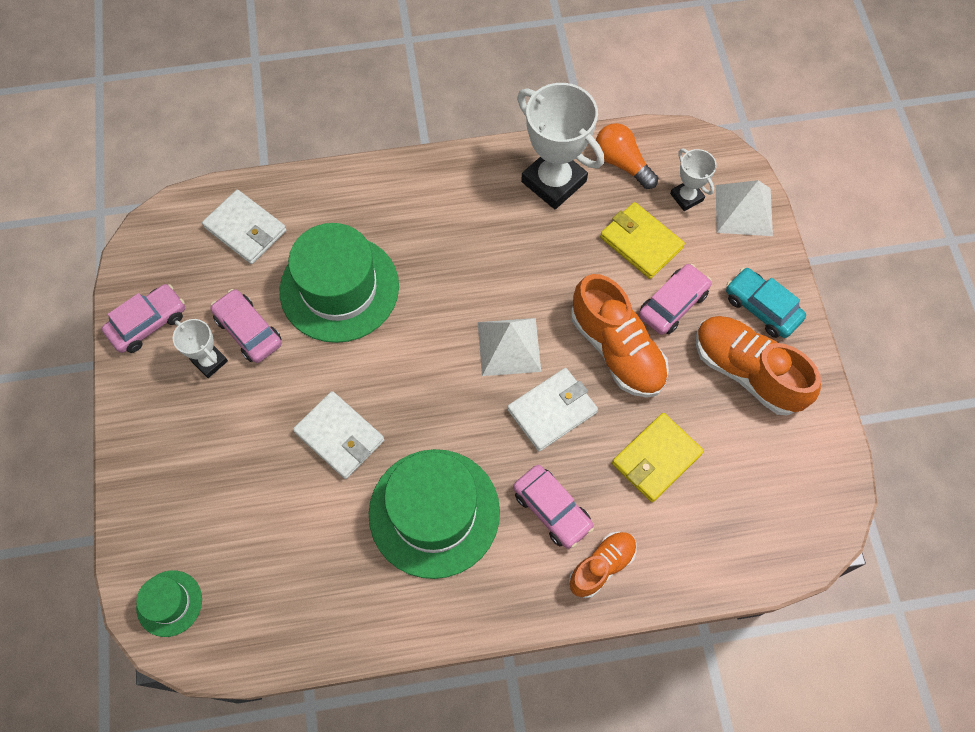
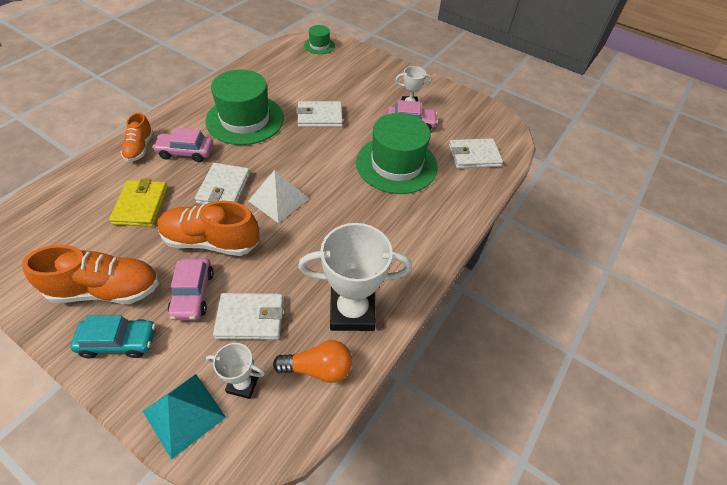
camera: 130 degrees right, 15 degrees down
pink car [102,284,185,353] -> none
yellow wallet [600,202,685,279] -> white wallet [213,293,284,340]
white pyramid [716,180,773,236] -> turquoise pyramid [143,374,226,460]

